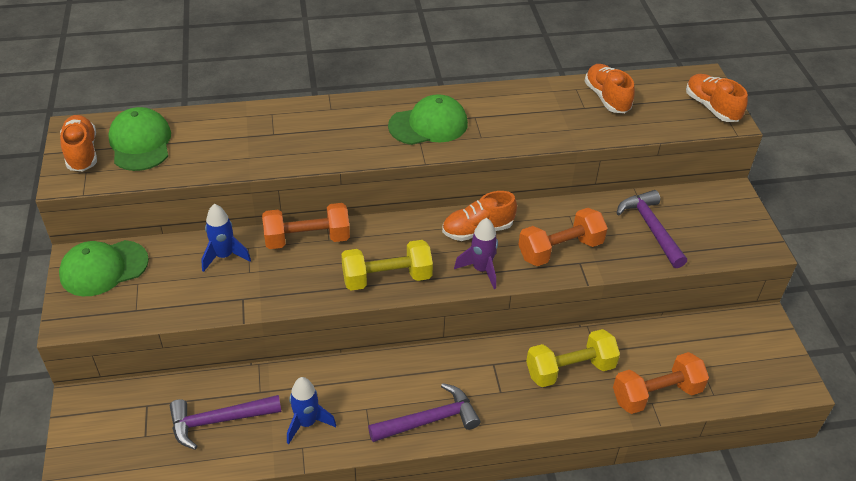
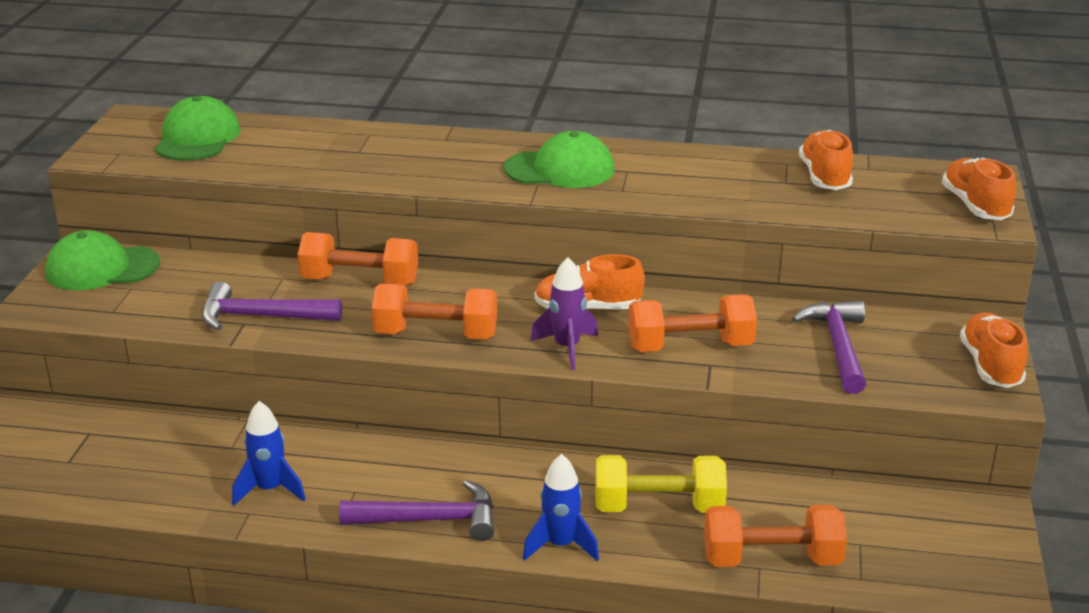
camera: 20 degrees right, 15 degrees down
orange shoe [60,115,97,171] -> orange shoe moved to [960,312,1028,388]
purple hammer [170,395,282,450] -> purple hammer moved to [201,282,342,331]
blue rocket [201,204,251,272] -> blue rocket moved to [523,454,599,561]
yellow dumbbell [341,240,433,291] -> orange dumbbell [371,284,497,340]

